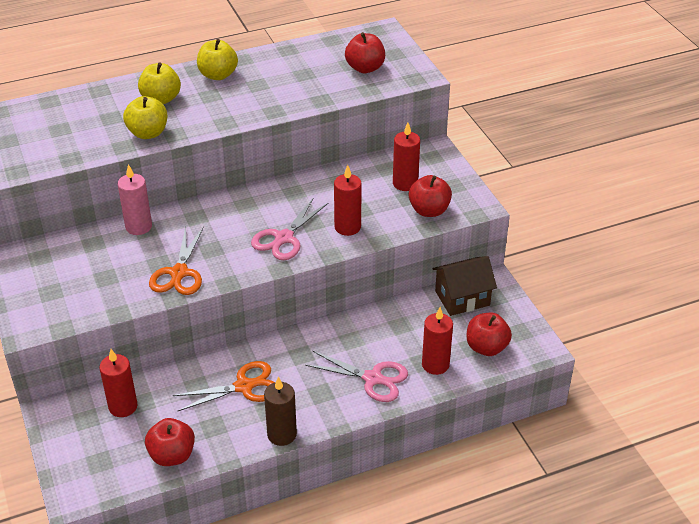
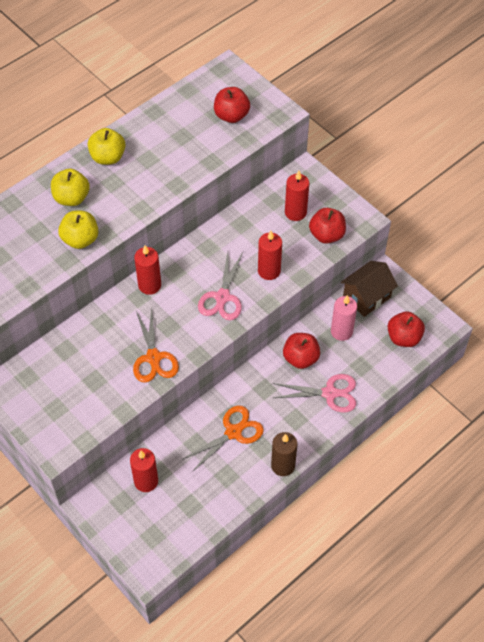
camera: 20 degrees left, 15 degrees up
pink candle [118,164,152,235] -> pink candle moved to [331,295,357,341]
red apple [145,418,195,466] -> red apple moved to [283,333,320,369]
red candle [422,307,453,375] -> red candle moved to [134,245,161,295]

